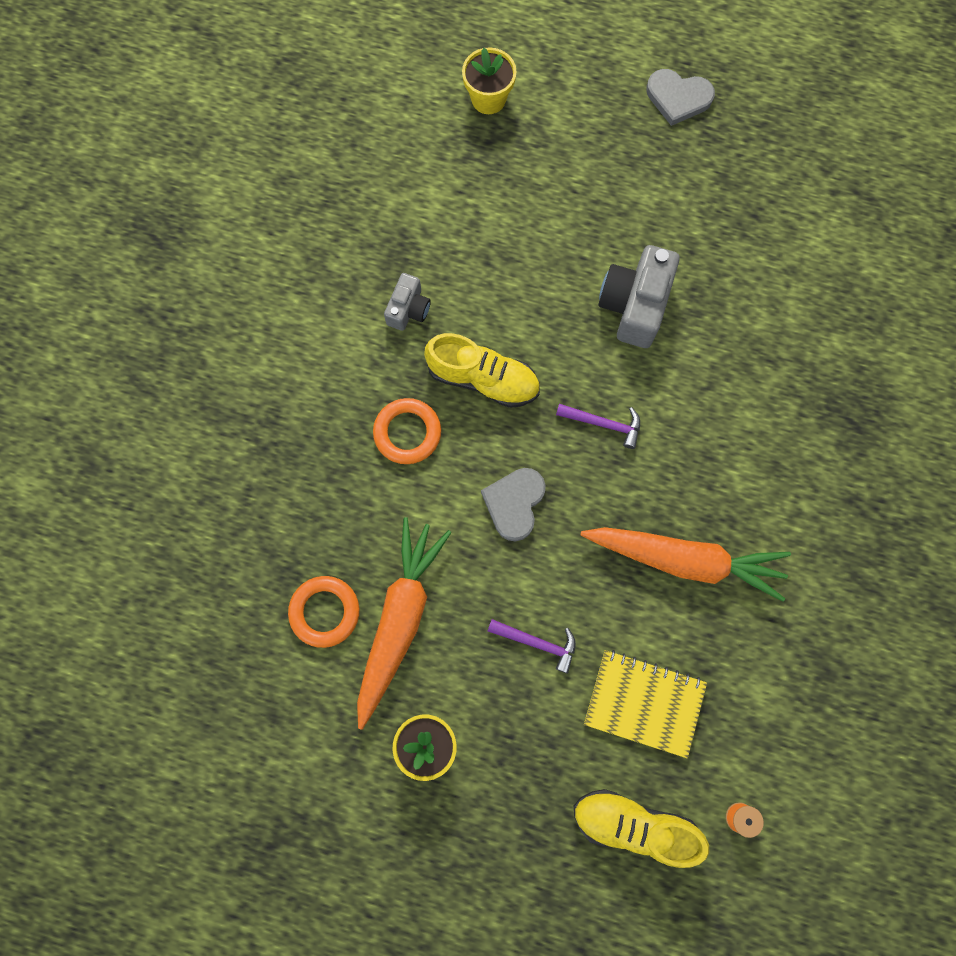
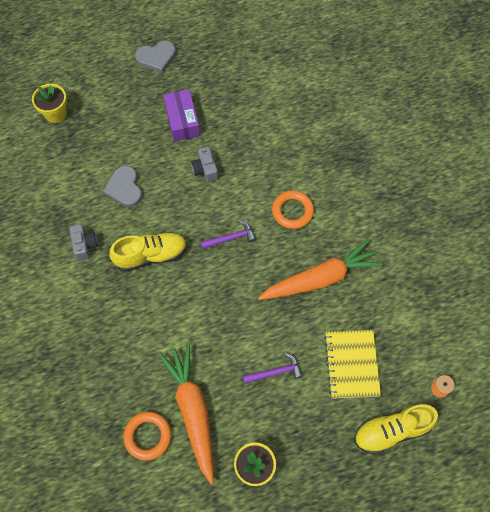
camera: 35 degrees left, 10 degrees down
orange ring [373,398,441,464] -> orange ring moved to [272,190,314,229]
grey heart [481,468,546,541] -> grey heart moved to [103,165,142,207]
yellow notebook [584,650,707,758] -> yellow notebook turned 75 degrees counterclockwise [324,330,381,399]
grey camera [598,245,680,348] -> grey camera [191,147,218,182], size x0.57
none -> purple box [163,89,200,142]

